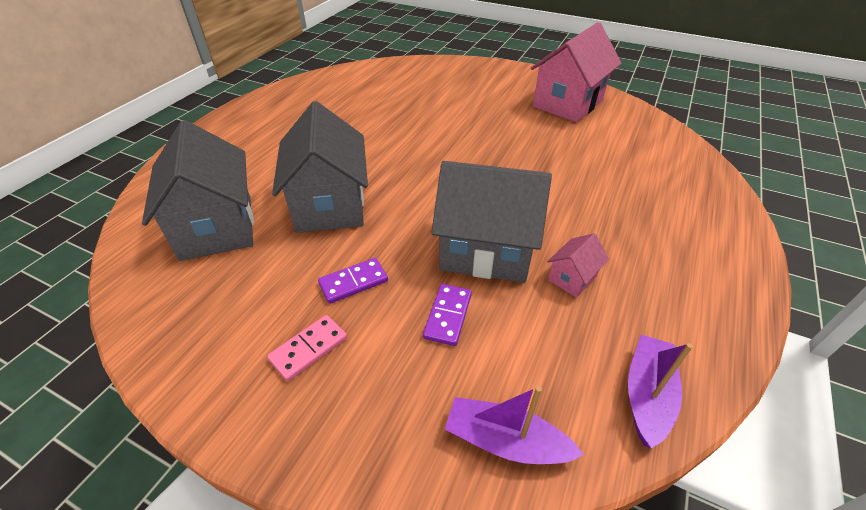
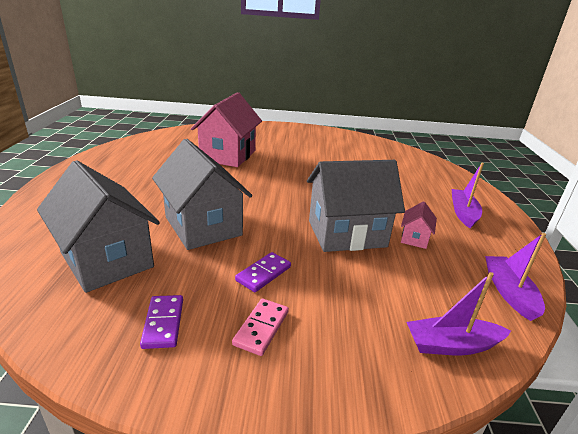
camera: 25 degrees left, 15 degrees down
purple domino [423,284,472,346] -> purple domino moved to [140,295,183,349]
pink house [531,22,622,122] -> pink house moved to [191,92,262,167]
none -> purple boat [452,163,484,228]

